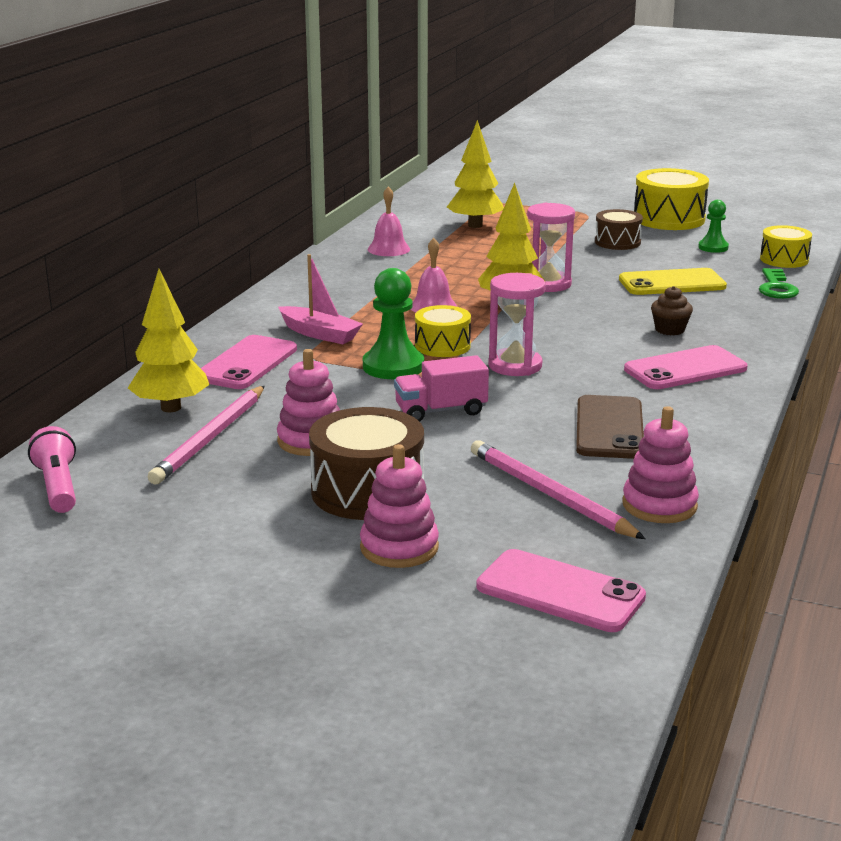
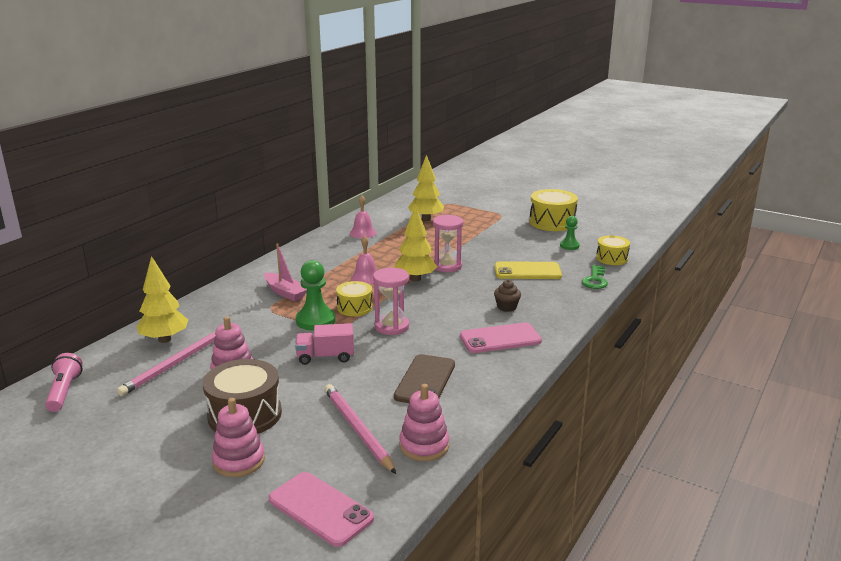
camera: 10 degrees right, 0 degrees up
pink phone [201,335,297,389] -> none
brown drum [595,209,643,250] -> none

